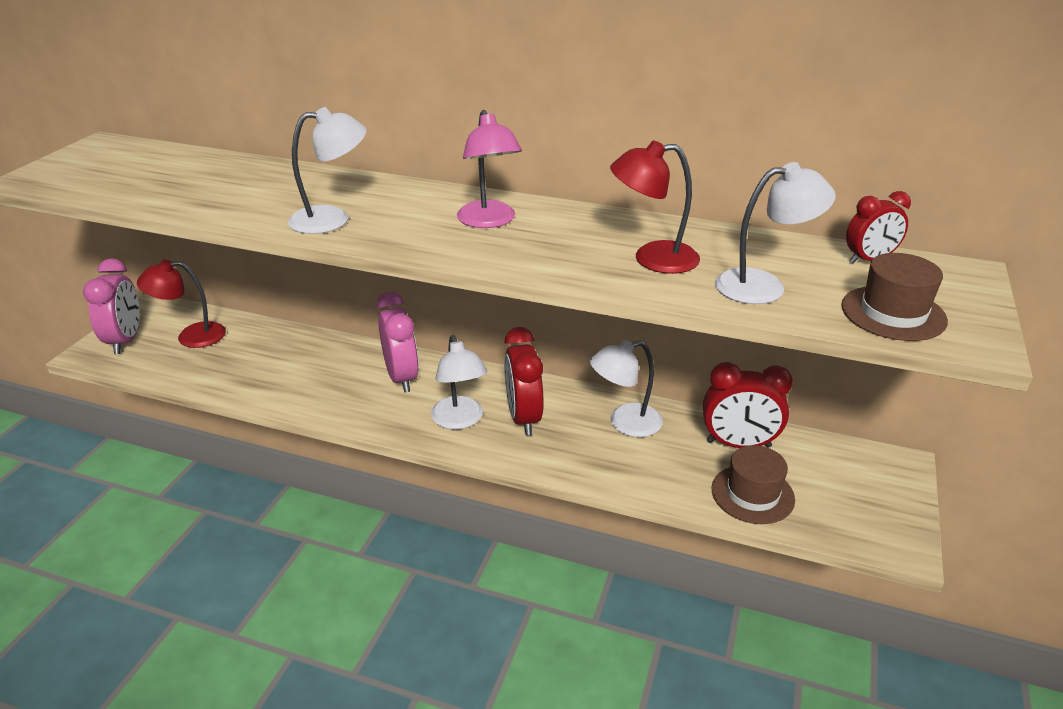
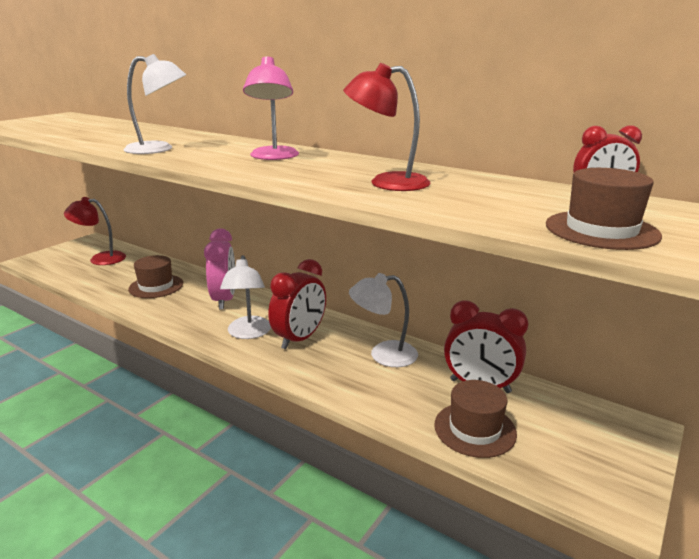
camera: 15 degrees right, 10 degrees down
pink clock [83,258,140,354] -> none
red clock [504,327,544,436] -> red clock turned 150 degrees counterclockwise [268,259,326,349]
white lamp [715,162,836,304] -> none
none -> brown hat [128,255,183,298]

